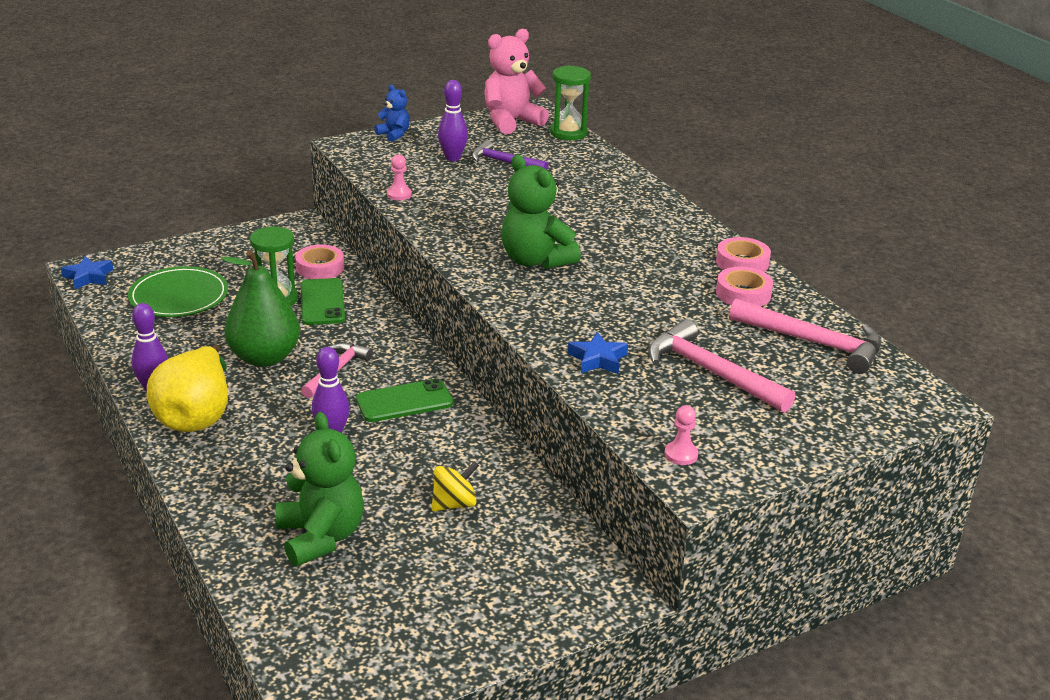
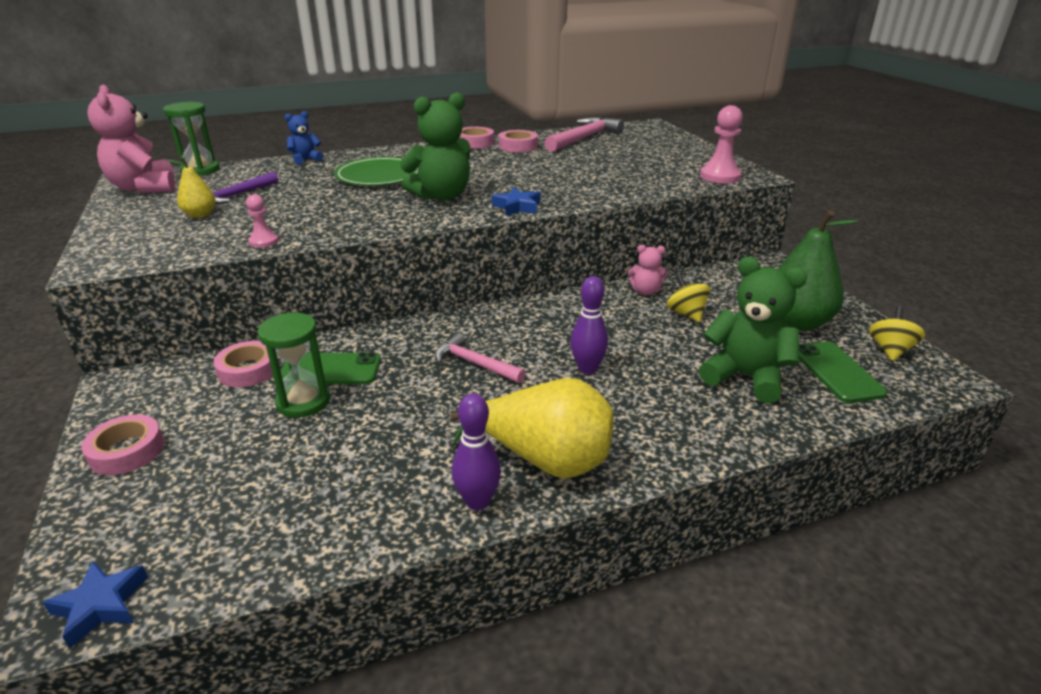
camera: 80 degrees left, 0 degrees up
green plate [128,266,228,317] -> green plate moved to [334,157,418,186]
green pear [221,250,300,367] -> green pear moved to [778,210,858,331]
green teddy bear [276,412,364,567] -> green teddy bear turned 45 degrees clockwise [699,257,807,404]
green phone [356,378,453,422] -> green phone moved to [799,341,887,403]
blue teddy bear [375,85,410,142] -> blue teddy bear moved to [285,111,323,165]
purple bowling pin [438,80,468,161] -> yellow pear [166,157,216,218]
blue star [568,332,628,374] -> blue star moved to [491,187,541,216]
pink hammer [648,319,796,413] -> none
pink pawn [665,405,698,465] -> pink pawn [700,105,743,184], size x1.76
none -> pink tape [81,414,164,475]
none -> pink teddy bear [628,245,668,295]
none -> yellow spinning top [869,306,925,361]

